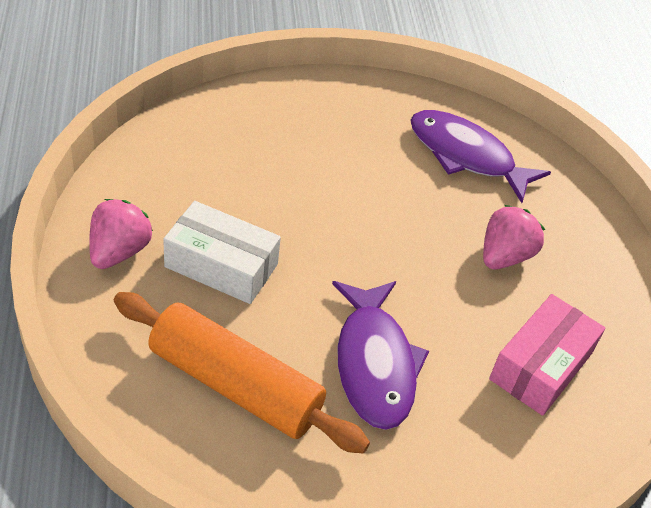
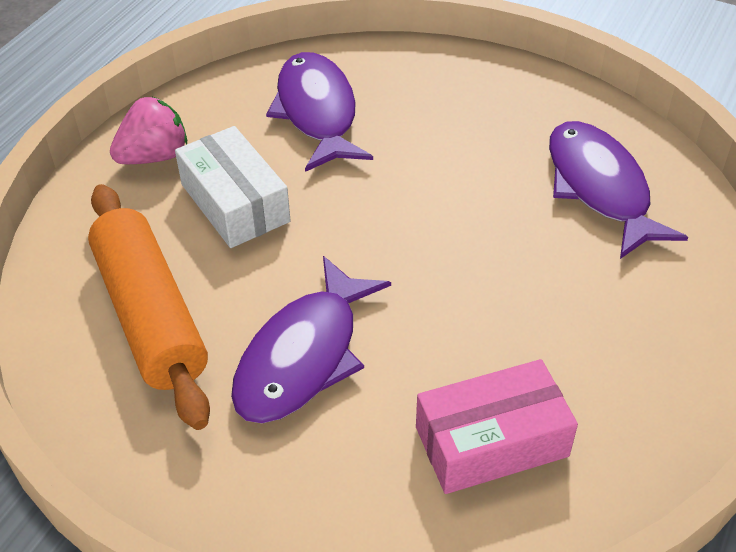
camera: 40 degrees right, 0 degrees up
pink strawberry [483,205,545,269] -> none
none -> purple fish [266,52,373,172]

